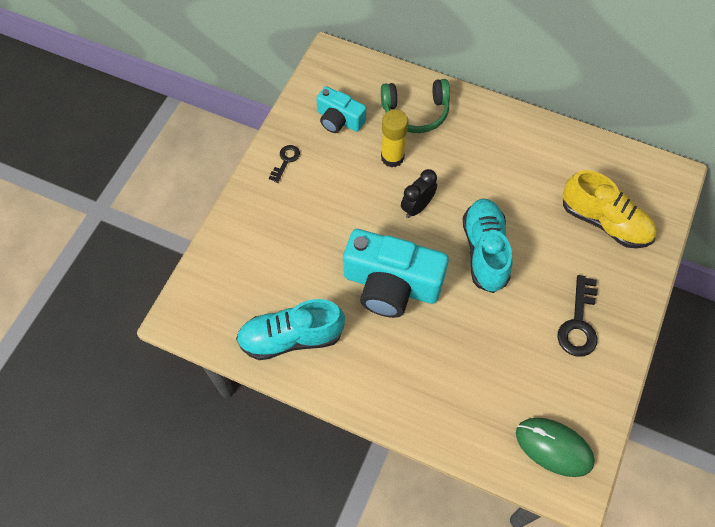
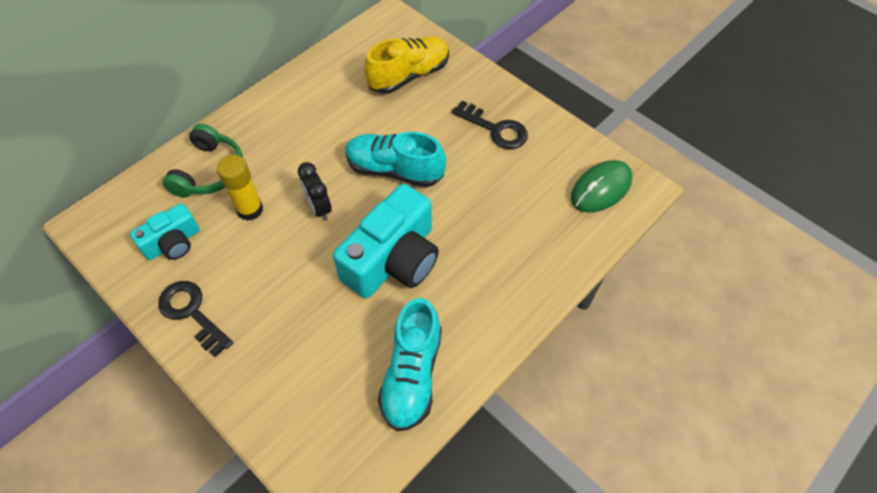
camera: 70 degrees left, 5 degrees down
black key [269,145,300,183] -> black key [158,281,233,357], size x1.73

